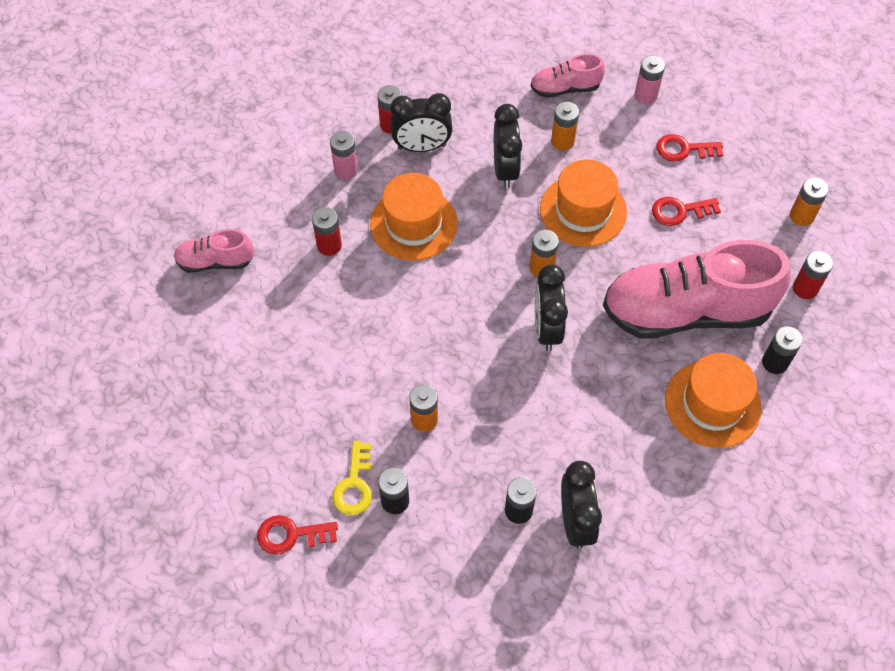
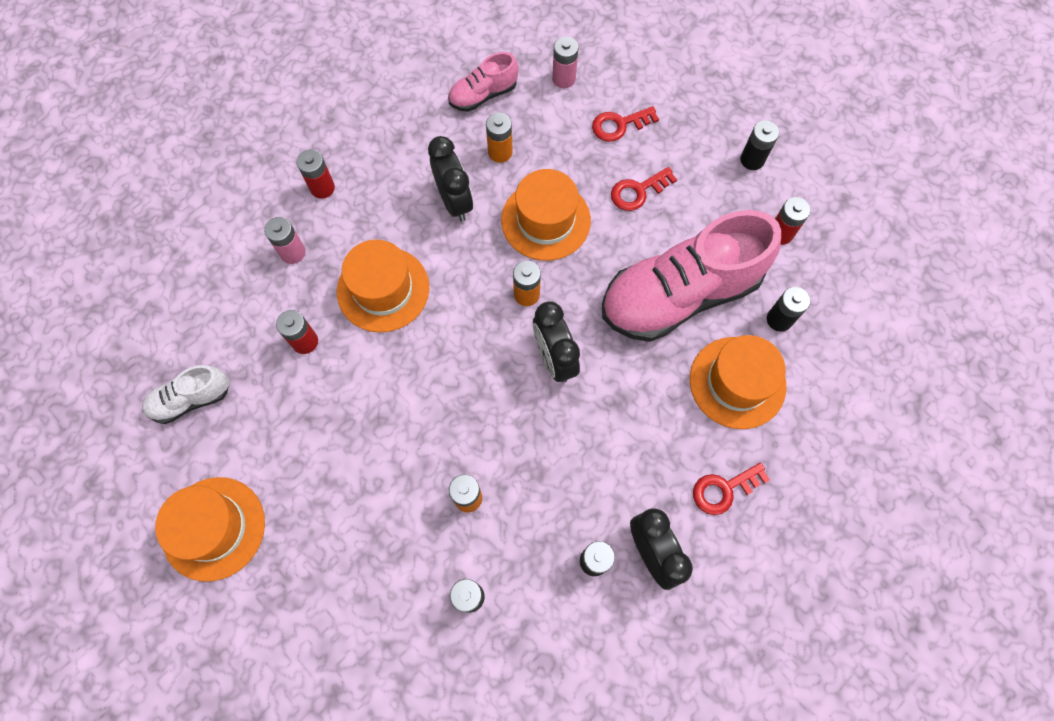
camera: 20 degrees left, 10 degrees up
pink shoe [174,229,254,273] -> white shoe [142,365,229,424]
red key [257,515,338,555] -> red key moved to [693,463,770,515]
yellow key [332,441,372,515] -> none
black clock [390,93,453,152] -> none
orange battery [790,178,829,226] -> black battery [740,120,779,170]
none -> orange hat [155,477,265,582]

